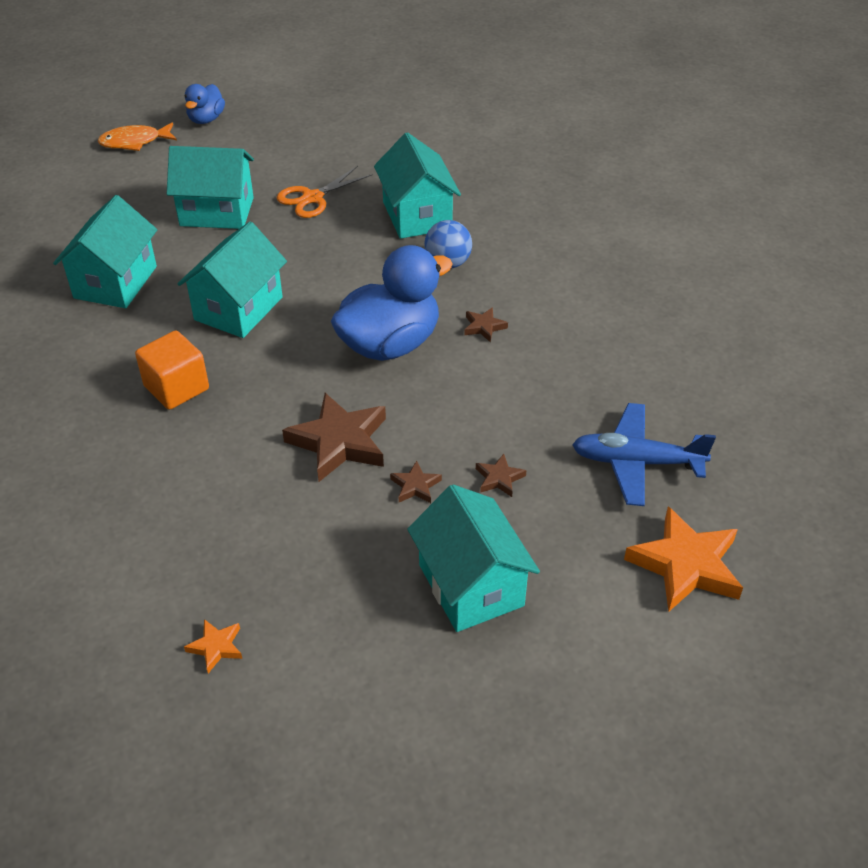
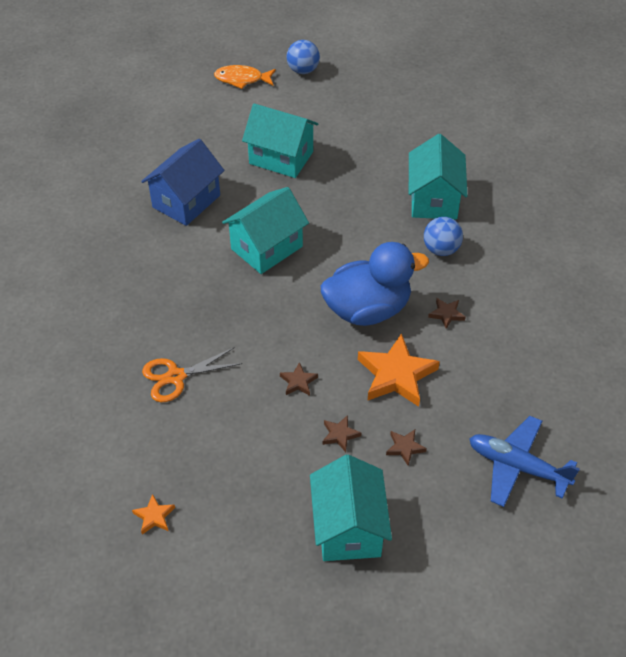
camera: 20 degrees right, 5 degrees up
turquoise house [53,195,157,308] -> blue house [141,139,225,226]
orange cube [135,331,209,410] -> none
blue duck [185,84,225,124] -> blue ball [287,40,320,74]
orange scissors [276,166,373,218] -> orange scissors moved to [142,347,242,402]
brown star [282,393,386,482] -> brown star [280,362,318,396], size x0.47
orange star [624,506,743,612] -> orange star moved to [358,333,440,407]

